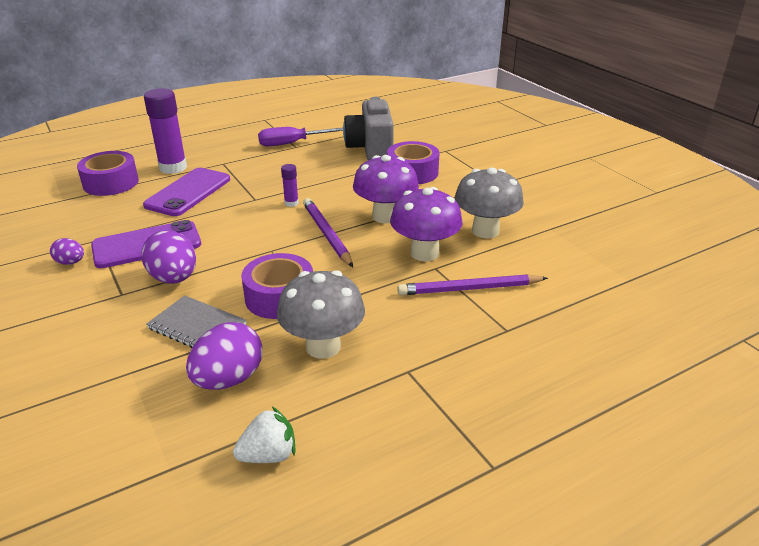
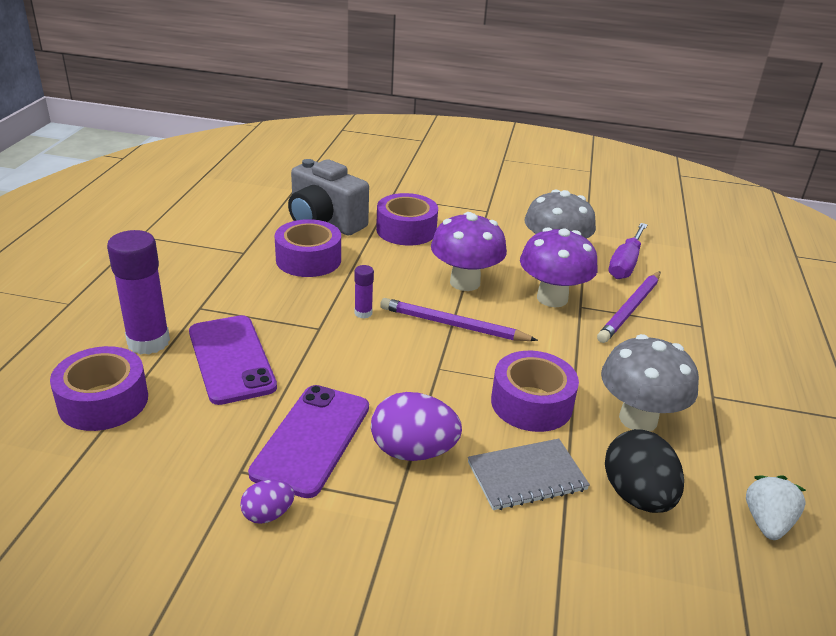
camera: 50 degrees left, 0 degrees up
purple egg [186,322,262,390] -> black egg [605,429,684,513]
purple screwdriver [258,127,343,146] -> purple screwdriver moved to [608,223,647,279]
none -> purple tape [275,219,341,277]

